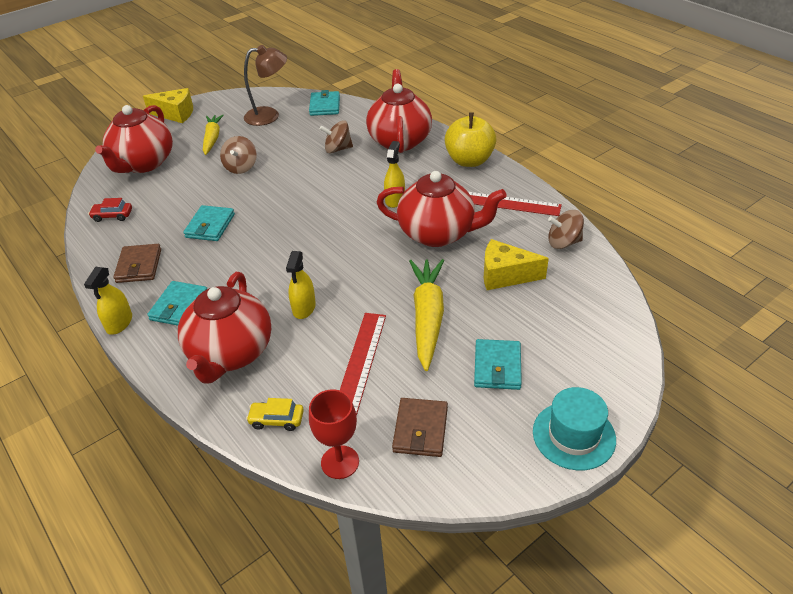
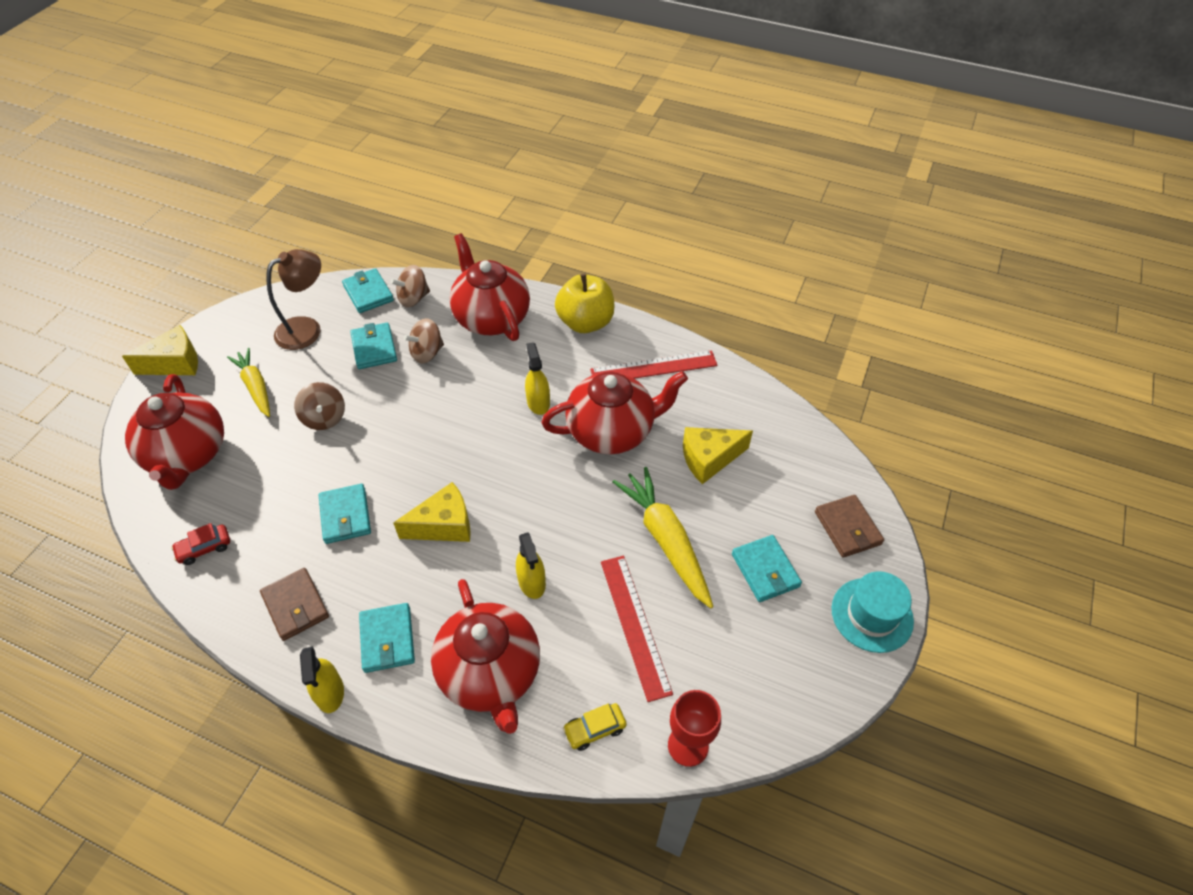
camera: 30 degrees left, 10 degrees up
brown wallet [392,398,448,457] -> brown wallet moved to [815,495,884,558]
brown spinning top [548,210,584,249] -> brown spinning top moved to [391,265,430,308]
none -> turquoise wallet [350,322,397,369]
none -> yellow cheese [393,482,471,542]

